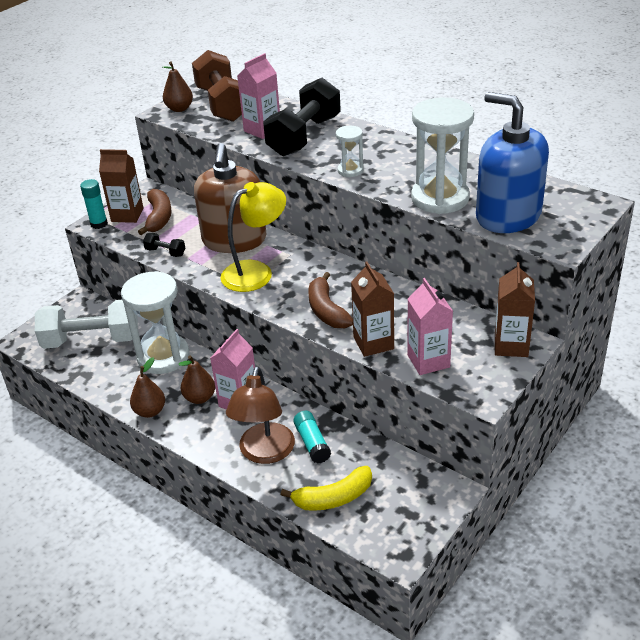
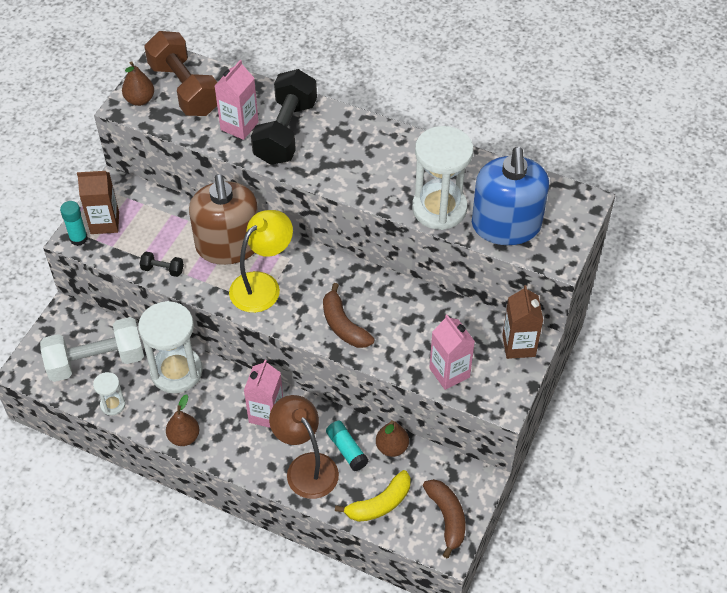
camera: 15 degrees left, 15 degrees up
brown banana [138,189,172,235] -> brown banana moved to [423,479,465,558]
brown pear [179,355,215,404] -> brown pear moved to [376,420,409,457]
brown lamp [226,366,295,464] -> brown lamp turned 150 degrees clockwise [269,395,339,499]
white hourglass [336,126,364,177] -> white hourglass moved to [93,372,126,415]
brown carton [351,261,394,357] -> none
blue soap dispenser [476,92,549,233] -> blue soap dispenser turned 120 degrees counterclockwise [472,147,549,245]

